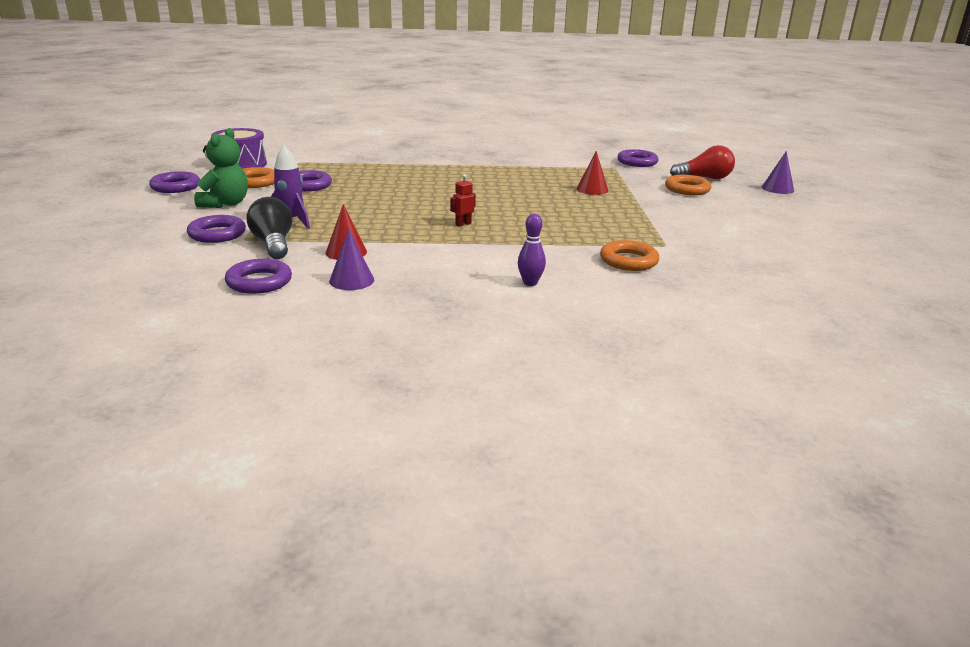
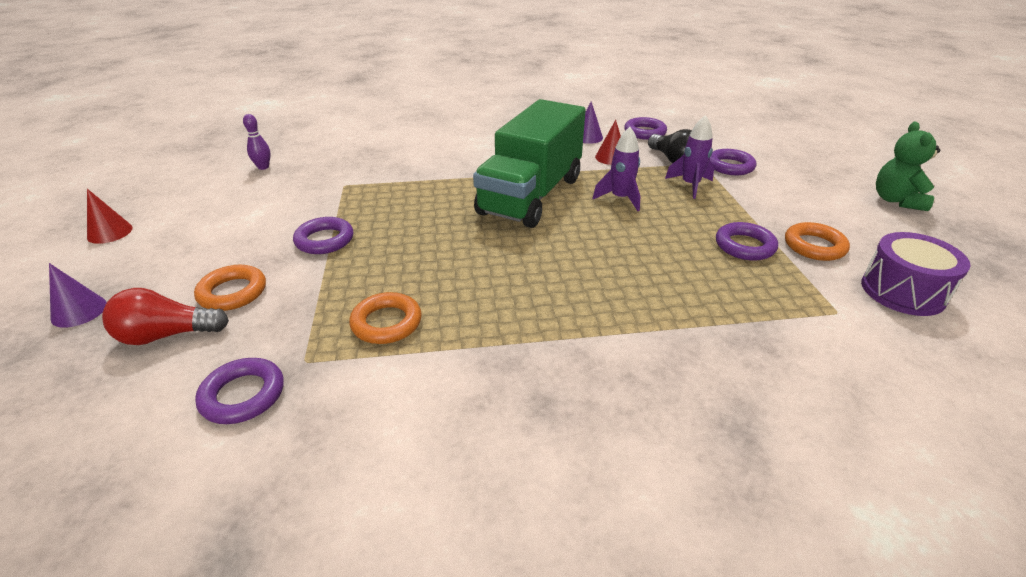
camera: 175 degrees right, 10 degrees up
purple ring [149,171,200,193] -> purple ring moved to [293,217,353,254]
green teddy bear [194,128,248,208] -> green teddy bear moved to [876,122,940,211]
red robot [450,174,476,226] -> green truck [473,99,586,228]
purple bowling pin [518,214,546,286] -> purple bowling pin moved to [243,114,271,170]
red cone [576,151,608,195] -> red cone moved to [87,189,133,244]
orange ring [600,240,659,271] -> orange ring moved to [349,292,422,344]
none -> purple rocket [592,127,641,211]

